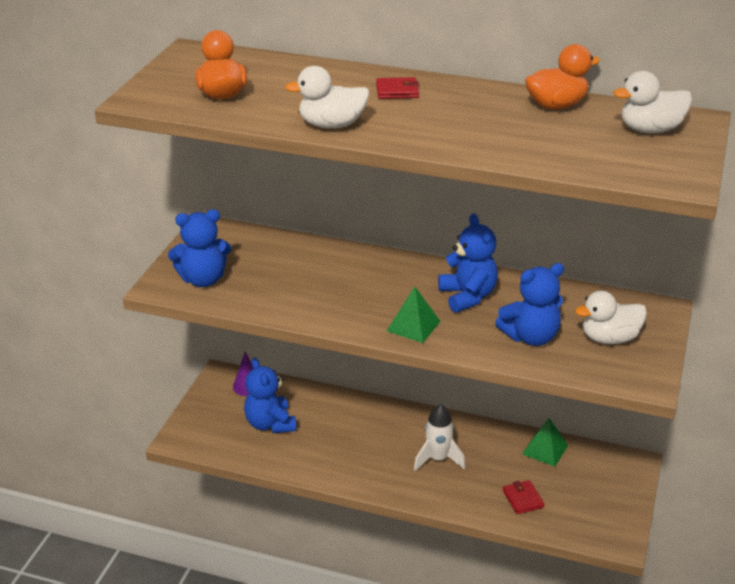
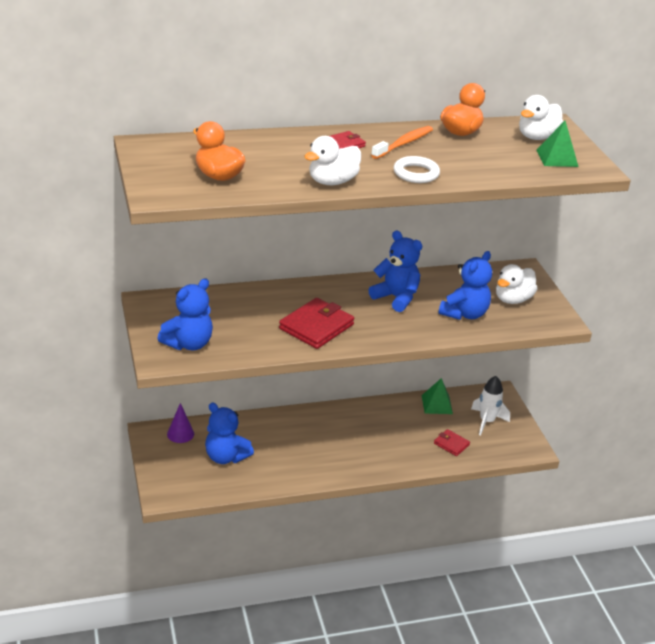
camera: 35 degrees left, 0 degrees up
green pyramid [387,287,441,343] -> green pyramid moved to [537,121,579,167]
white rocket [414,404,465,471] -> white rocket moved to [471,376,510,436]
none -> red wallet [279,298,354,349]
none -> orange toothbrush [371,126,433,159]
none -> white ring [394,156,440,183]

